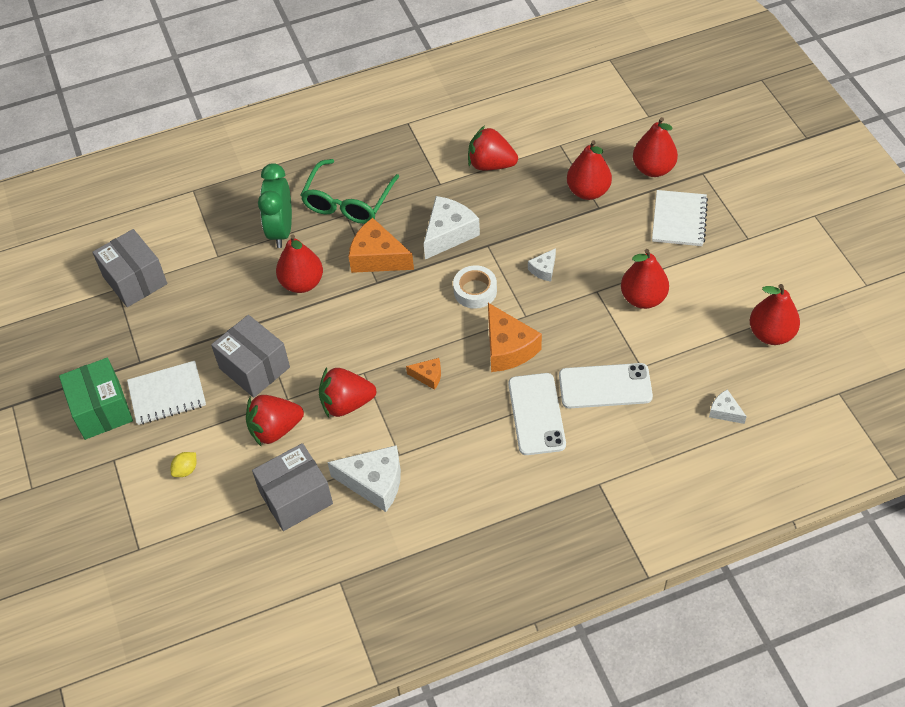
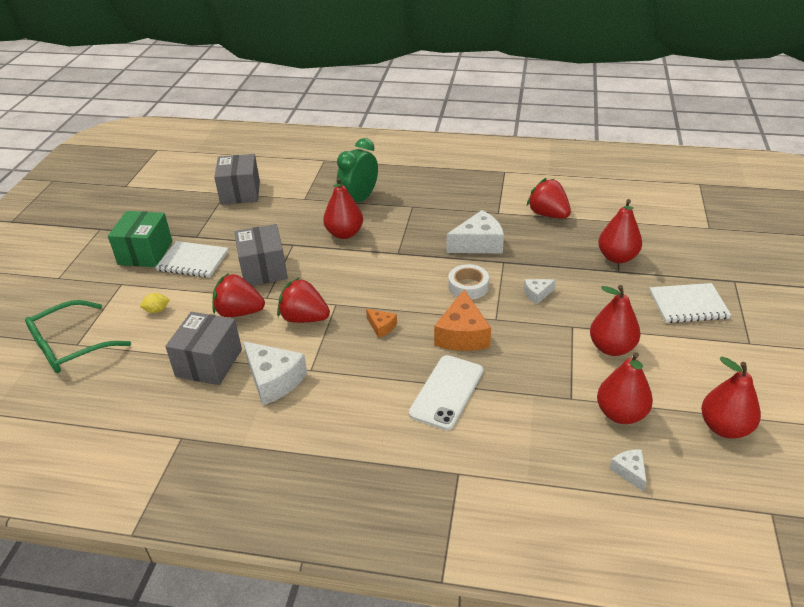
camera: 30 degrees right, 15 degrees down
grey box [252,443,333,531] -> grey box turned 75 degrees counterclockwise [165,312,242,385]
green glasses [301,159,399,224] -> green glasses moved to [25,300,131,373]
orange cheese [349,218,414,273] -> none
white phone [559,363,653,408] -> none
red pear [633,117,678,177] -> red pear moved to [597,352,653,424]
white notebook [652,190,708,246] -> white notebook turned 45 degrees clockwise [650,283,731,323]

